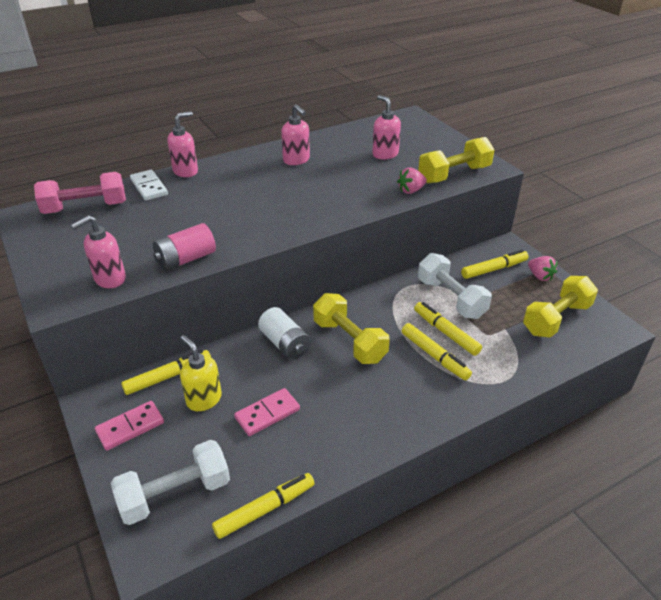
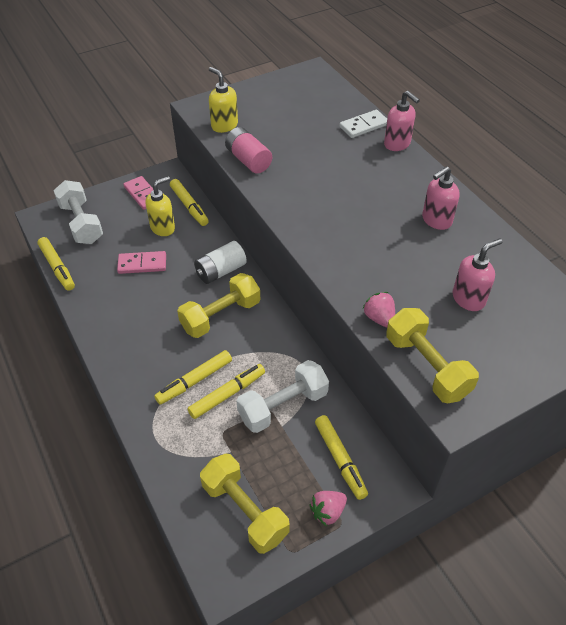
camera: 90 degrees right, 10 degrees up
pink dumbbell [34,172,126,214] -> none
pink soap dispenser [71,215,126,288] -> yellow soap dispenser [209,67,238,133]
pink domino [234,388,300,436] -> pink domino turned 60 degrees counterclockwise [117,251,166,274]

